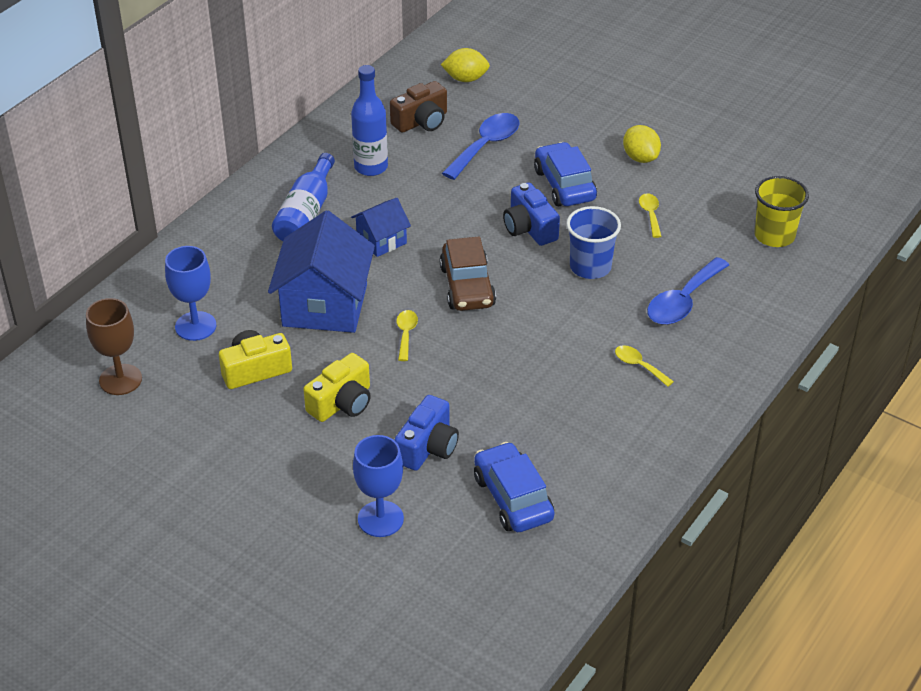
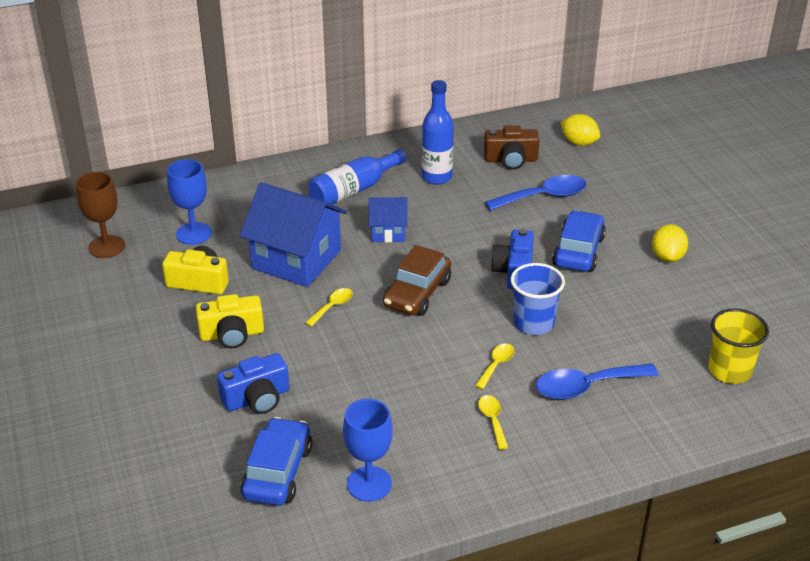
camera: 35 degrees right, 5 degrees down
blue house [268,210,375,333] -> blue house turned 75 degrees clockwise [240,182,347,287]
blue goblet [353,435,404,537] -> blue goblet moved to [343,399,393,502]
yellow spoon [639,193,662,238] -> yellow spoon moved to [475,344,515,389]

